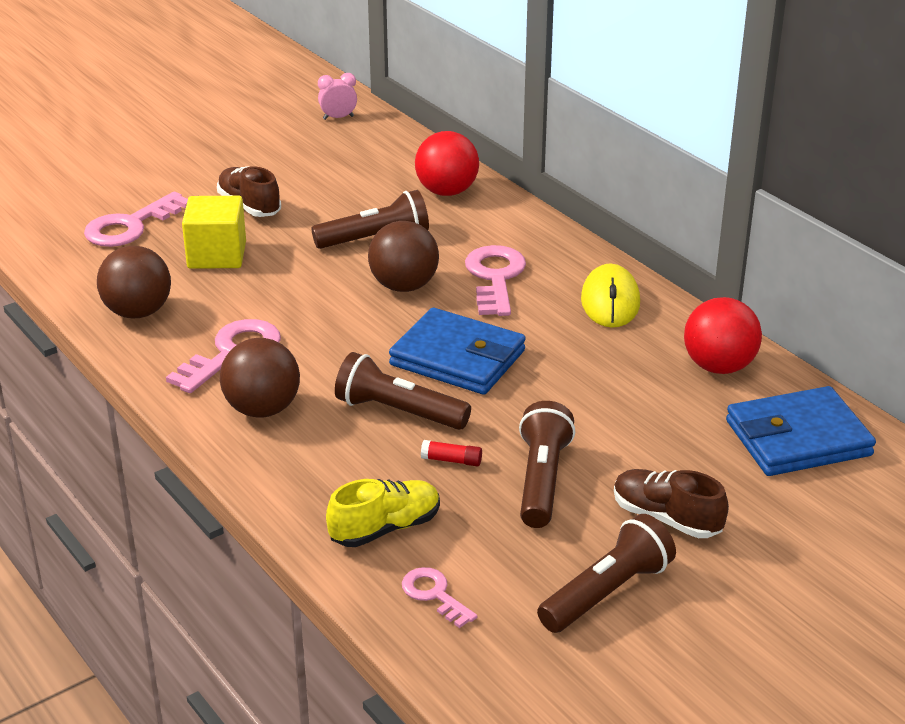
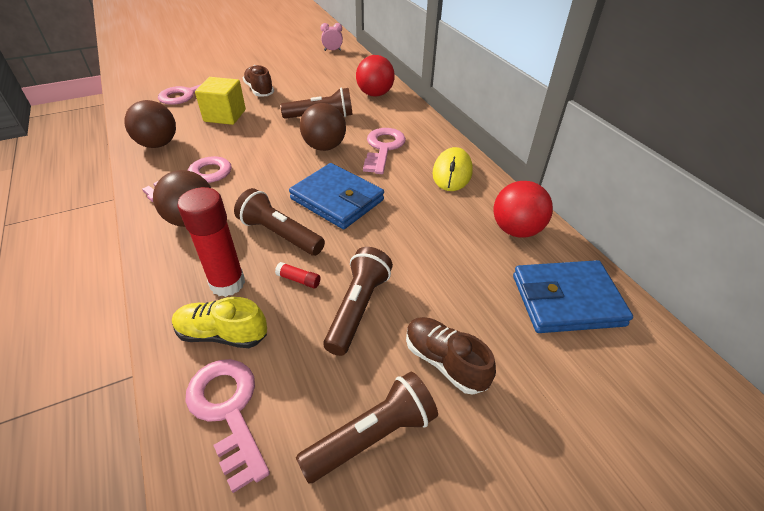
camera: 10 degrees right, 10 degrees up
yellow shoe [326,479,440,547] -> yellow shoe turned 150 degrees counterclockwise [172,297,267,348]
pink key [402,567,477,628] -> pink key [185,359,270,493], size x1.76
none -> red glue stick [177,187,245,297]

